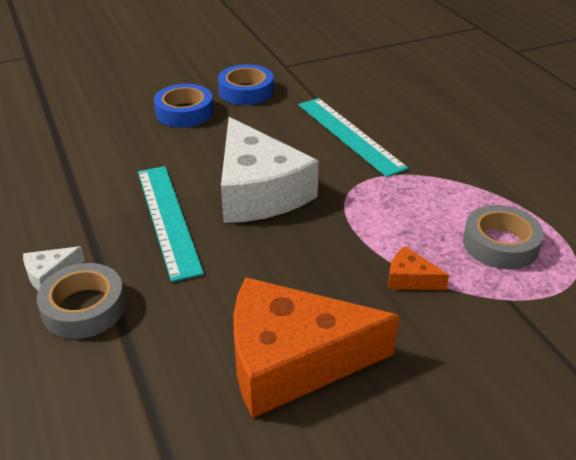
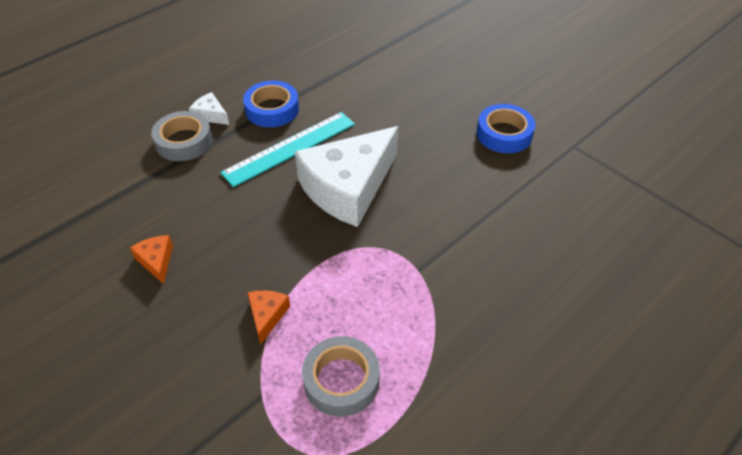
camera: 70 degrees right, 10 degrees up
blue tape [154,84,213,127] -> blue tape moved to [243,81,299,127]
orange cheese [233,277,400,418] -> orange cheese [130,235,173,284], size x0.40
turquoise ruler [298,98,409,177] -> none

